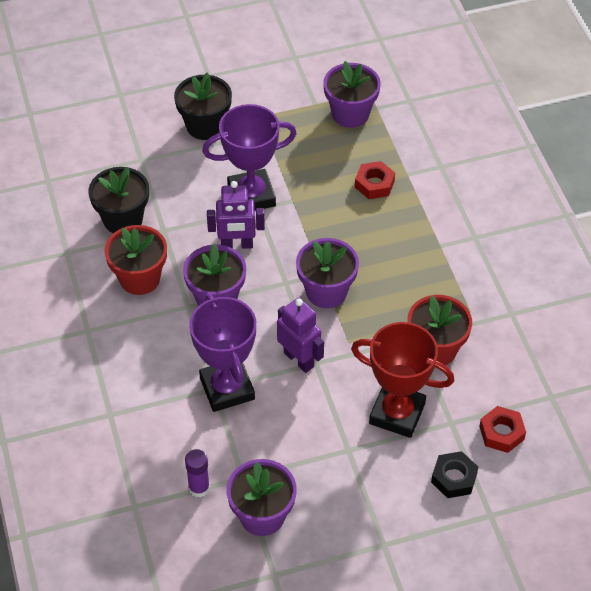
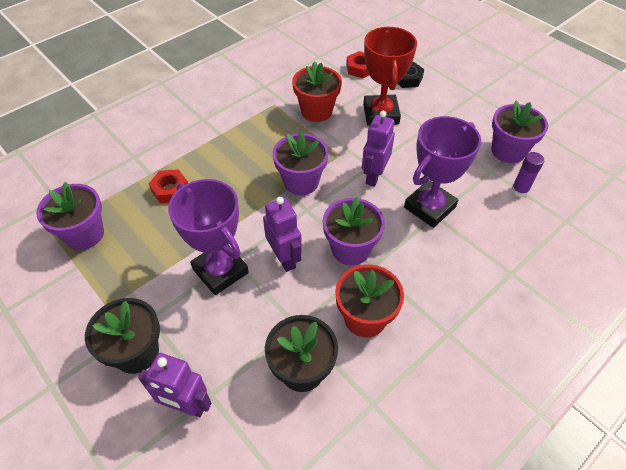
camera: 115 degrees left, 0 degrees up
none -> purple robot [138,353,212,417]

